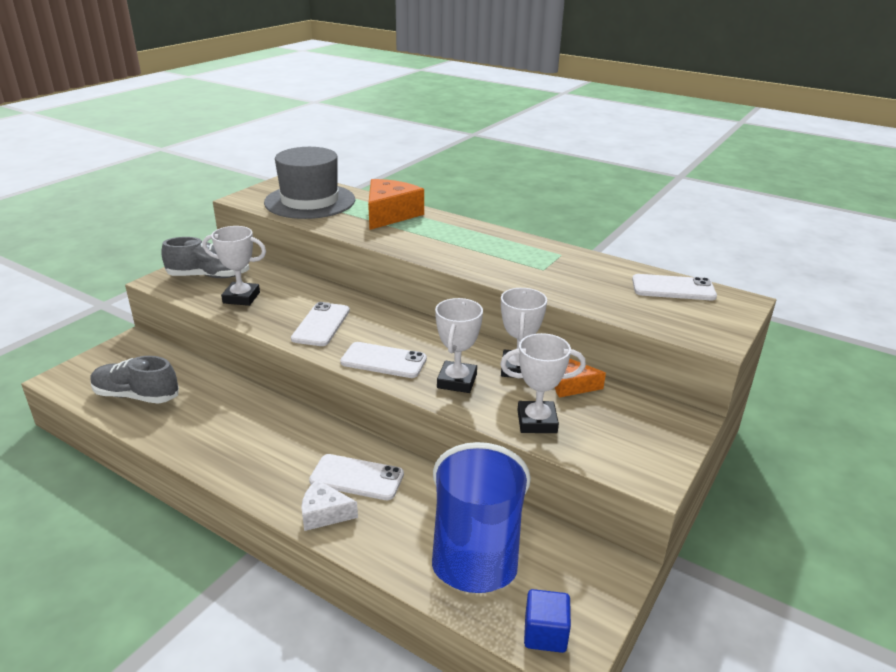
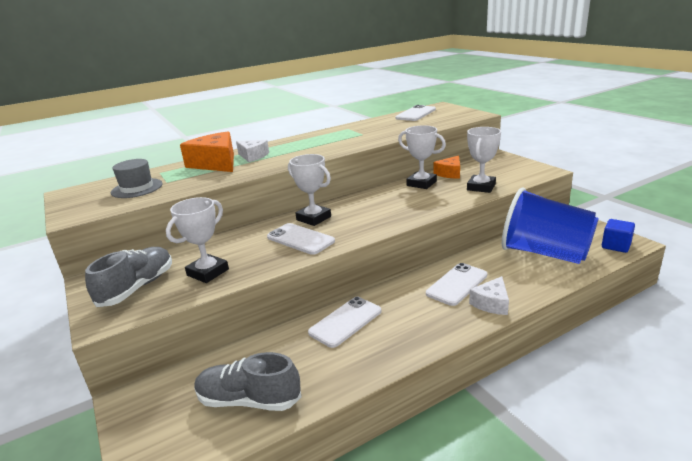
camera: 60 degrees left, 5 degrees down
grey shoe [90,356,179,404] -> grey shoe turned 60 degrees clockwise [194,352,302,411]
grey hat [264,147,355,219] -> grey hat [111,159,163,198], size x0.54
white phone [340,342,427,378] -> white phone moved to [308,297,381,348]
white trophy [435,298,483,393] -> white trophy moved to [288,154,331,226]
none -> white cheese [236,140,269,162]

